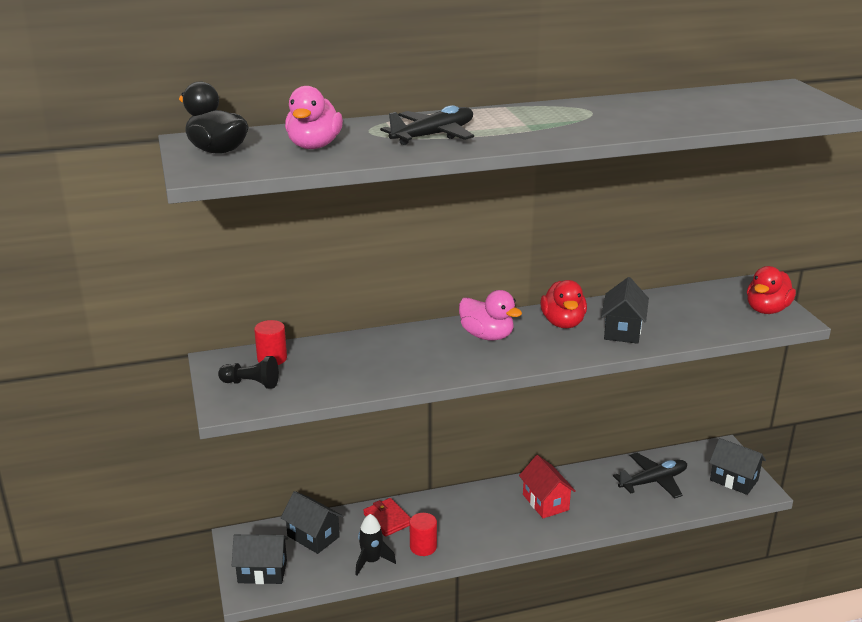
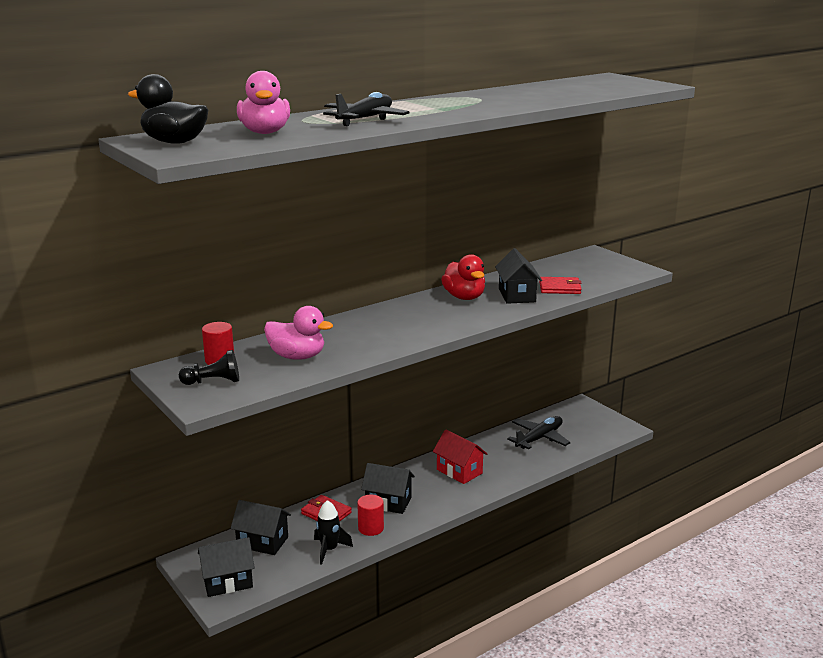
camera: 20 degrees left, 5 degrees down
pink duck [459,290,522,341] -> pink duck moved to [264,306,333,360]
black house [709,438,766,495] -> black house moved to [361,463,415,514]
red duck [747,266,796,314] -> none
none -> red wallet [539,277,582,294]

